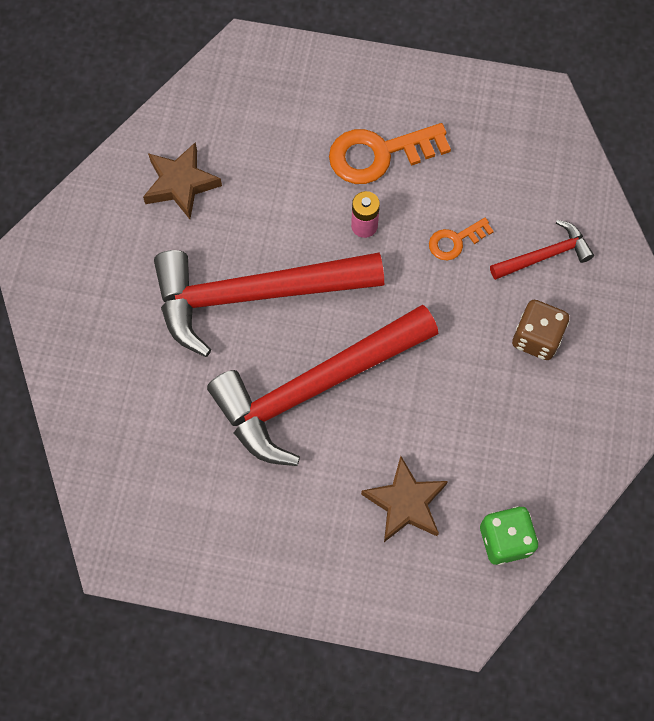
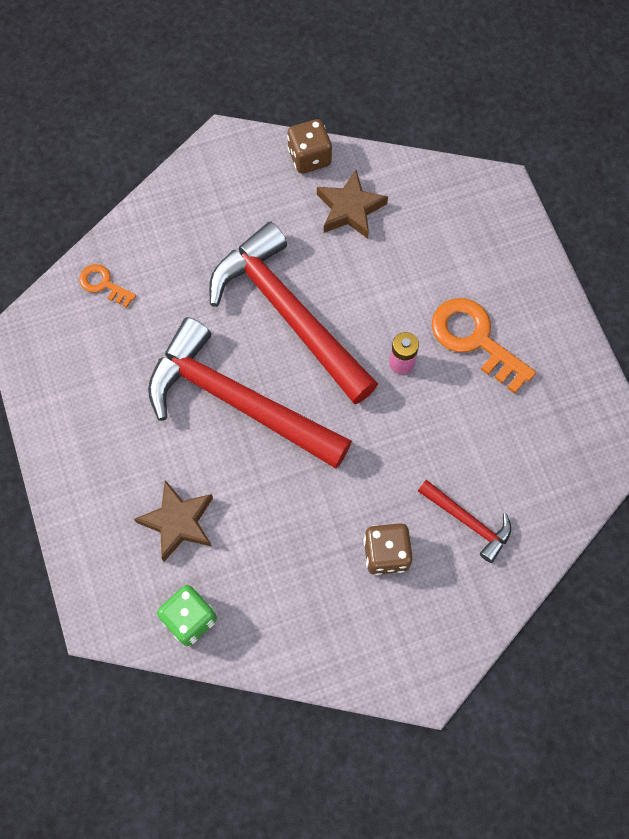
camera: 60 degrees right, 0 degrees up
orange key [429,218,494,260] -> orange key moved to [79,264,136,308]
none -> brown dice [287,119,332,174]

